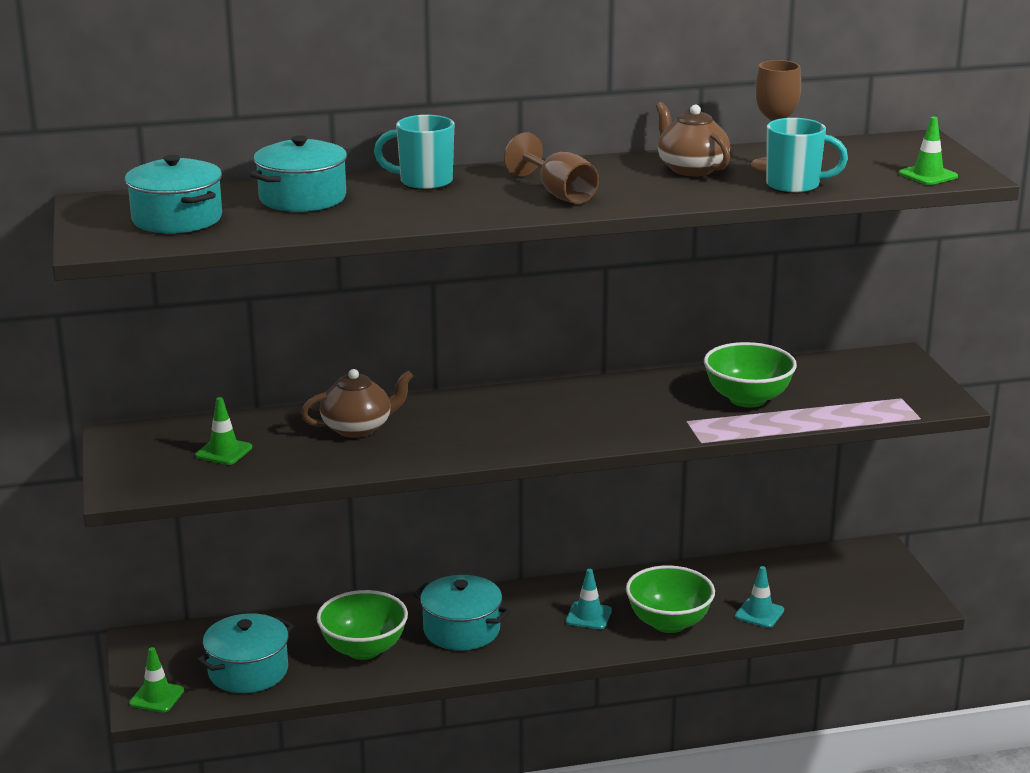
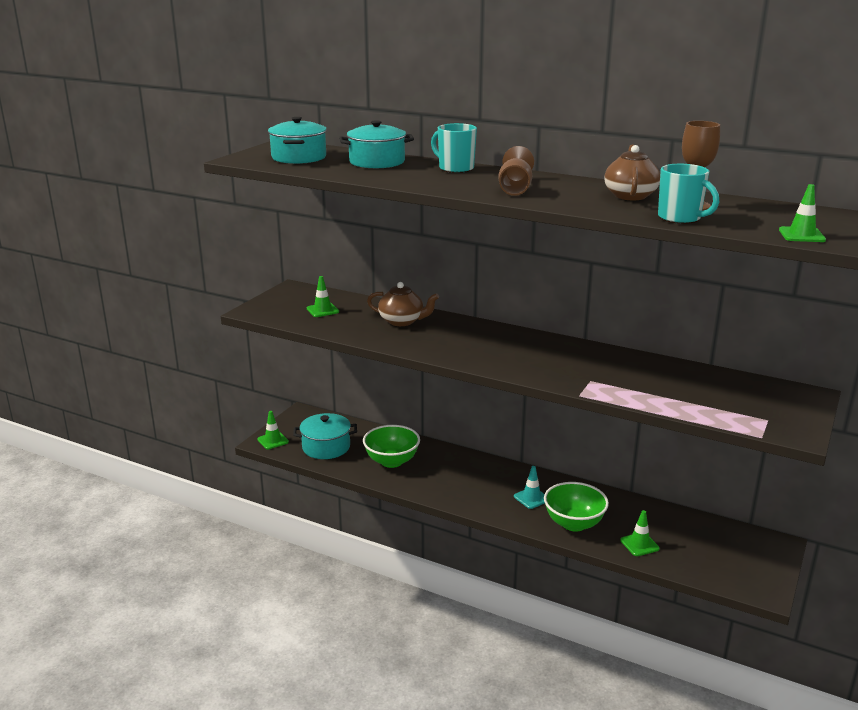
camera: 40 degrees right, 0 degrees up
turquoise pot [413,575,511,650] -> none
green bowl [704,342,797,408] -> none
turquoise traffic cone [735,566,784,628] -> green traffic cone [620,510,660,556]

